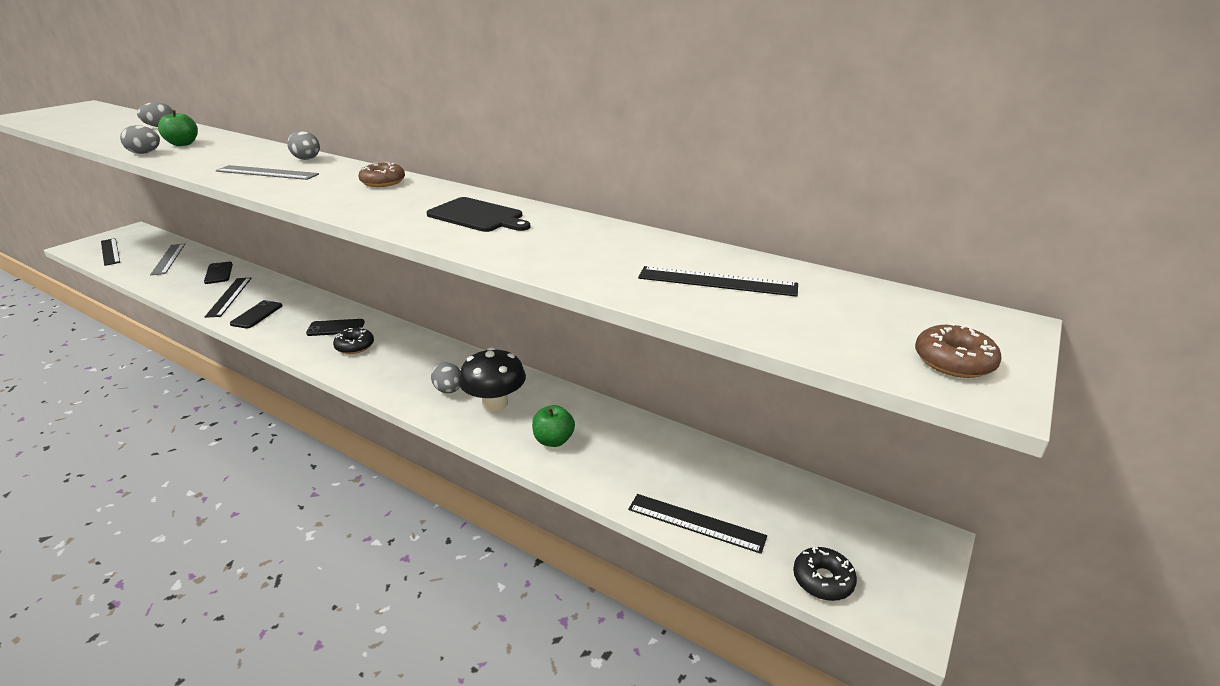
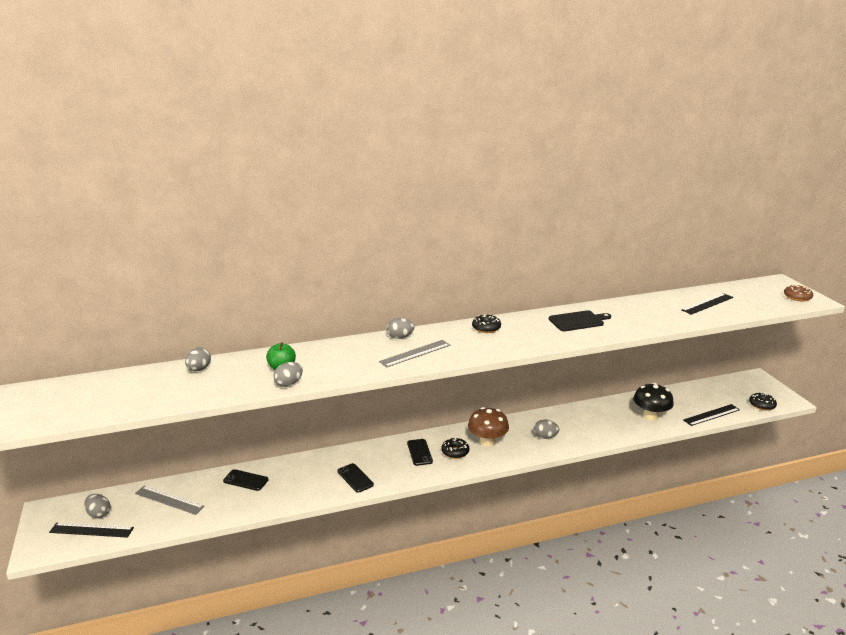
camera: 50 degrees left, 5 degrees down
black ruler [205,278,252,318] -> none
black phone [306,319,365,336] -> black phone turned 45 degrees counterclockwise [407,439,433,466]
brown donut [358,162,405,187] -> black donut [472,314,501,333]
black mushroom [459,347,526,411] -> black mushroom moved to [633,383,674,421]
green apple [532,405,575,447] -> none
none -> grey egg [84,494,110,518]
none -> brown mushroom [468,407,509,447]

